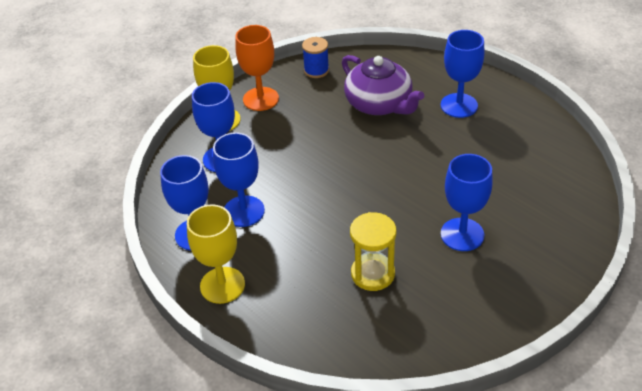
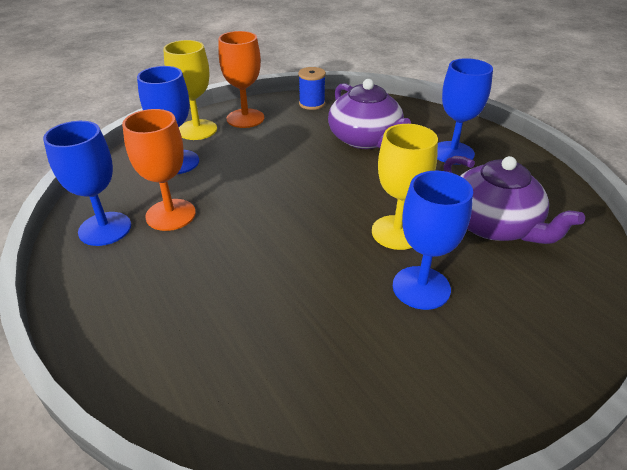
camera: 10 degrees right, 5 degrees down
yellow goblet [187,204,245,304] -> yellow goblet moved to [372,124,438,250]
blue goblet [213,133,265,227] -> orange goblet [122,109,196,231]
yellow hourglass [350,212,397,291] -> none
none -> purple teapot [444,156,585,244]

